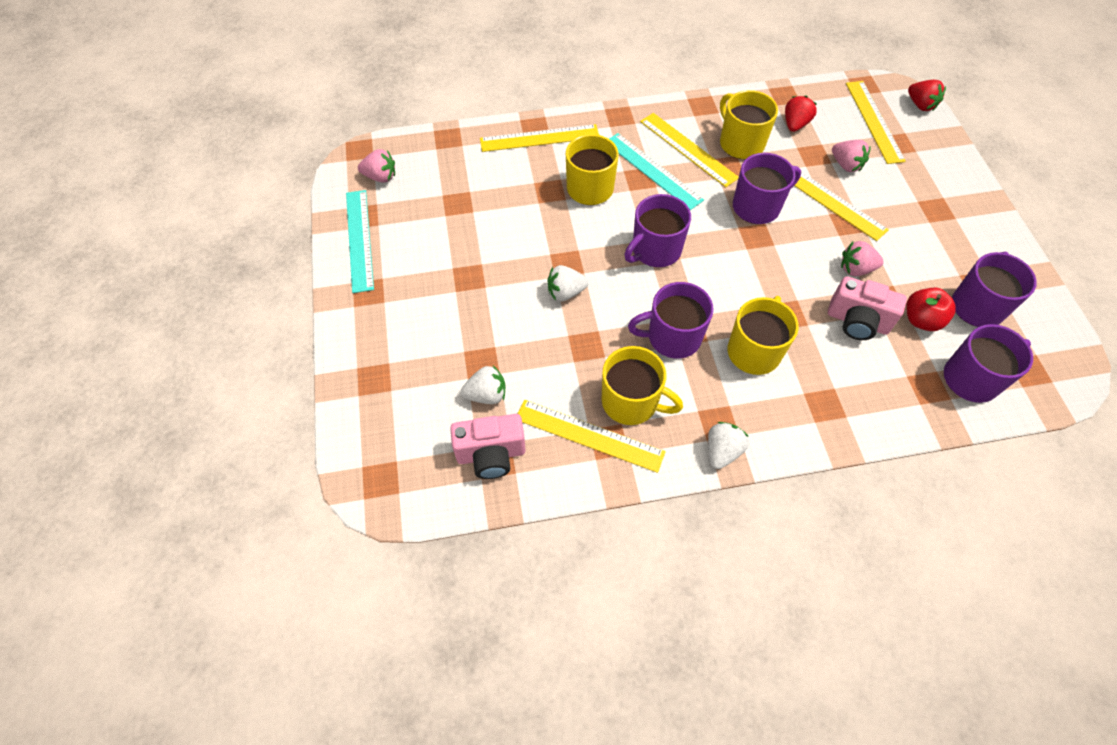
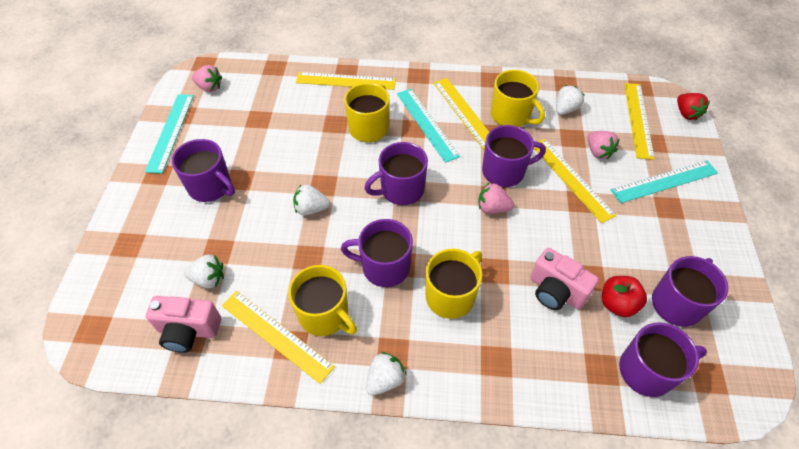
camera: 15 degrees right, 5 degrees down
yellow mug [720,90,778,159] -> yellow mug turned 150 degrees clockwise [491,70,545,127]
red strawberry [785,96,817,132] -> white strawberry [556,85,584,115]
pink strawberry [841,241,884,276] -> pink strawberry moved to [478,183,514,214]
none -> purple mug [172,139,235,202]
none -> turquoise ruler [611,160,718,203]

